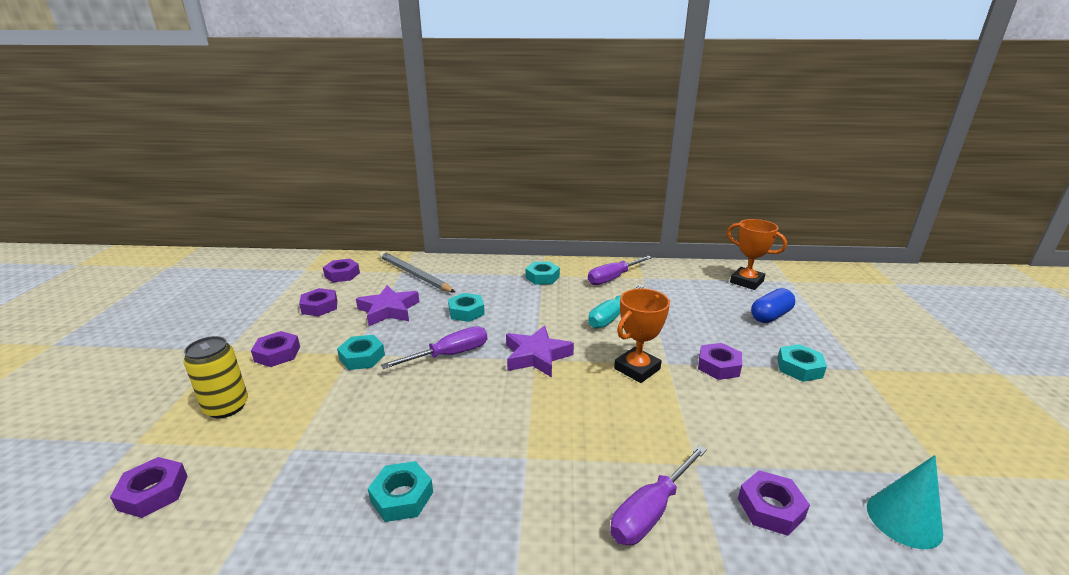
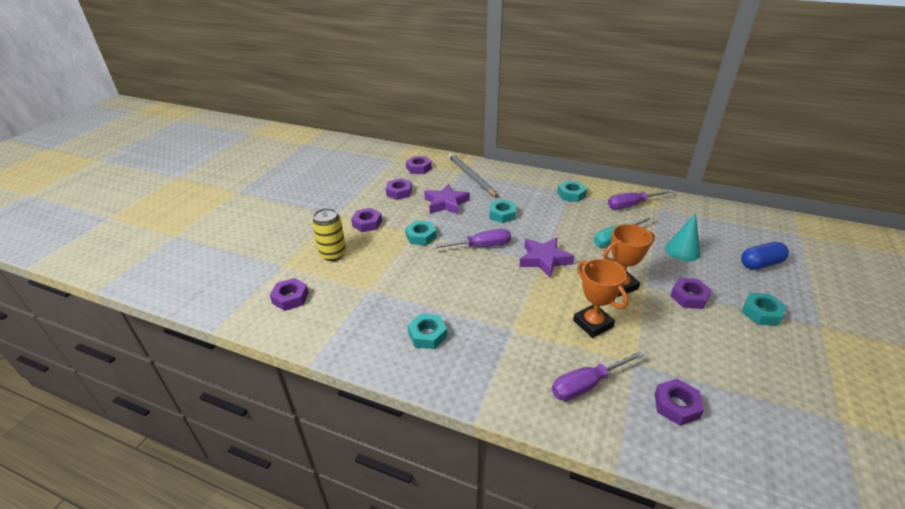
camera: 20 degrees right, 10 degrees up
orange trophy [727,219,787,290] -> orange trophy moved to [573,259,629,338]
turquoise cone [867,455,943,549] -> turquoise cone moved to [665,213,701,261]

